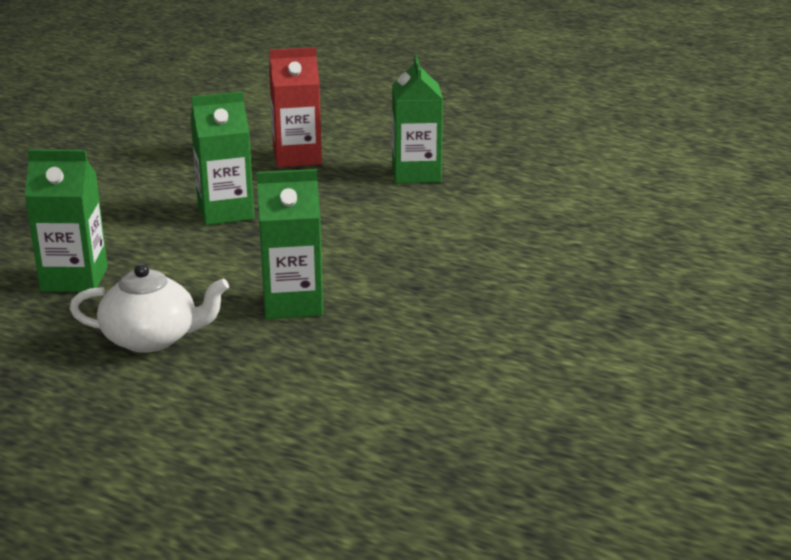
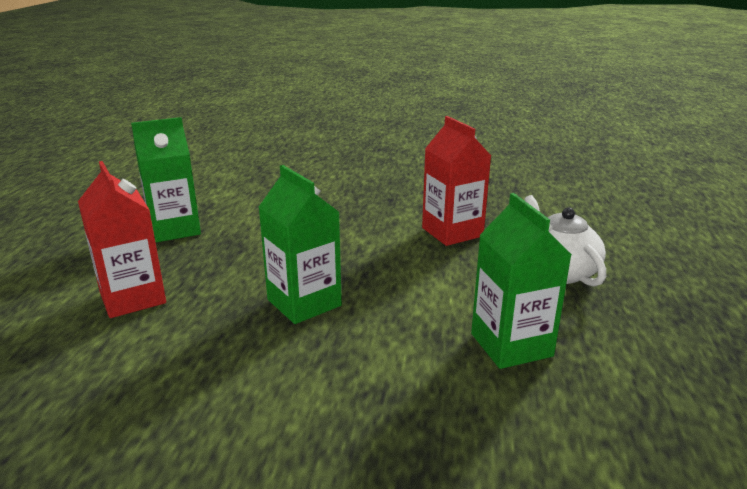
camera: 110 degrees left, 0 degrees up
green carton [257,169,323,319] -> red carton [422,116,491,246]

